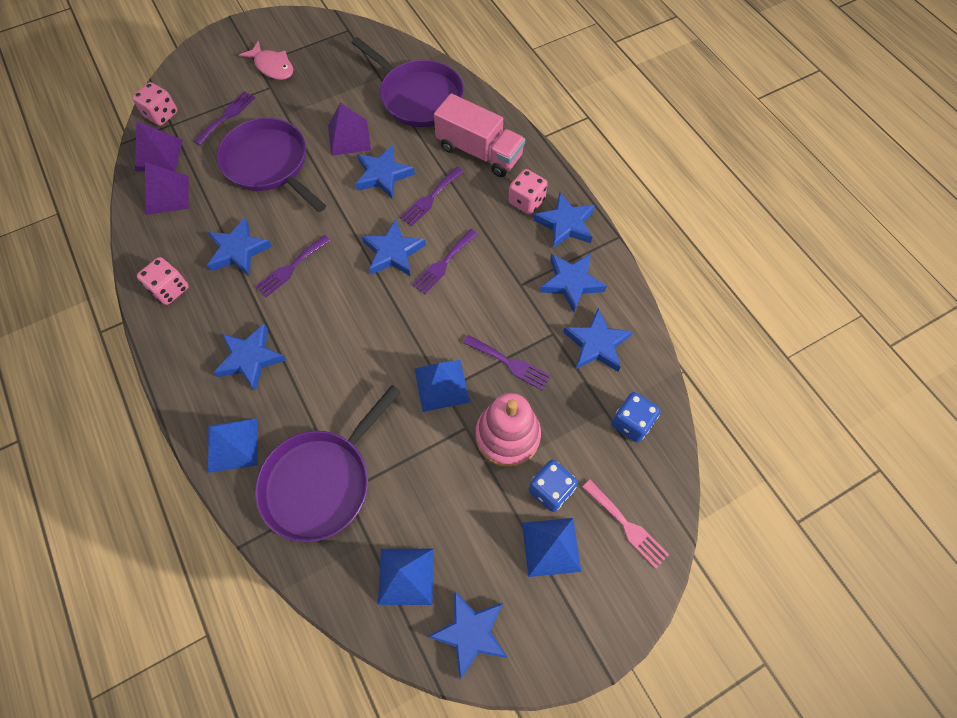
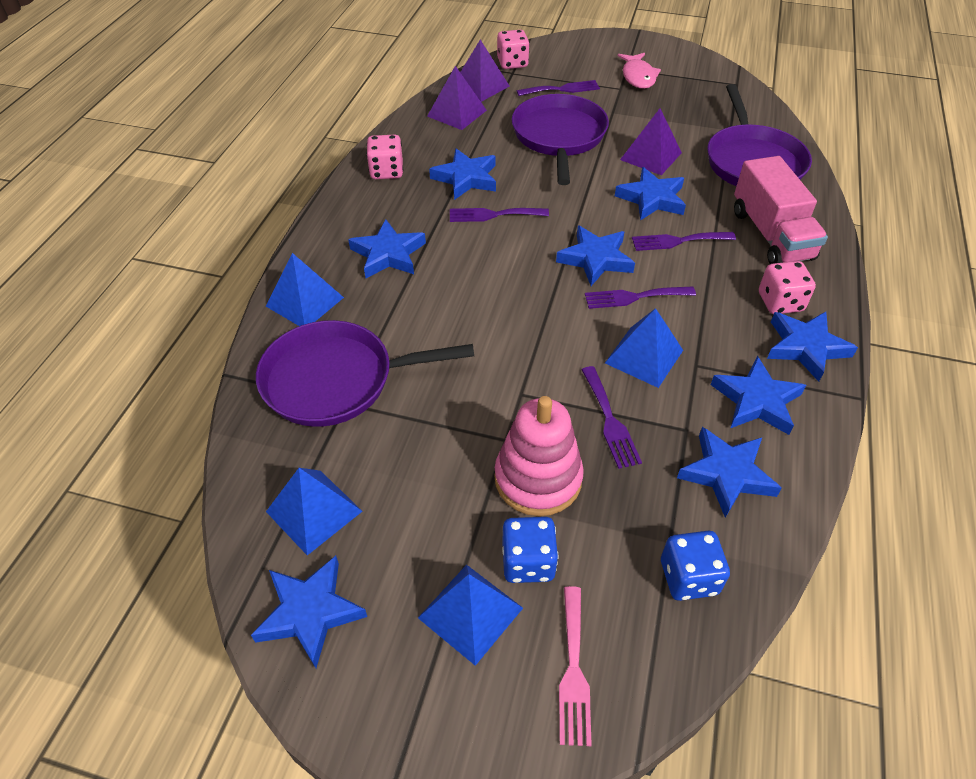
camera: 45 degrees right, 15 degrees down
blue pyramid [415,360,470,412] -> blue pyramid moved to [605,308,683,388]

